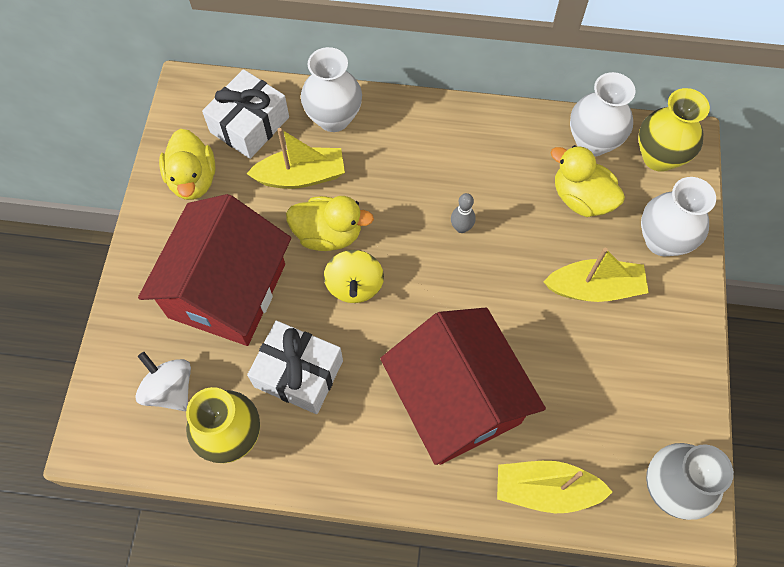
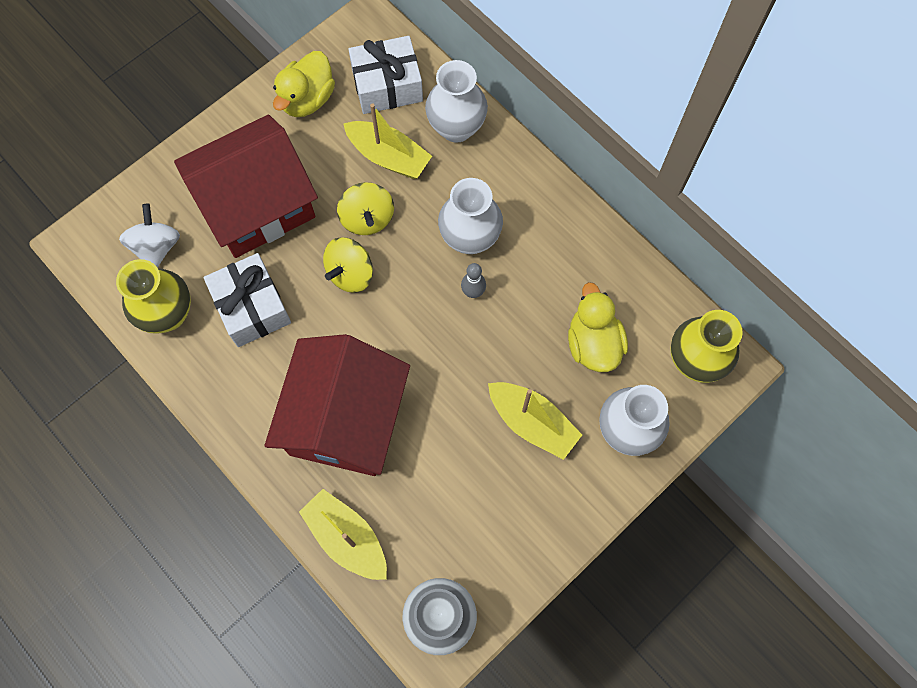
camera: 40 degrees right, 5 degrees up
yellow duck [286,196,374,251] -> yellow spinning top [337,182,394,235]
white vase [570,72,635,156] -> white vase moved to [438,178,503,254]

